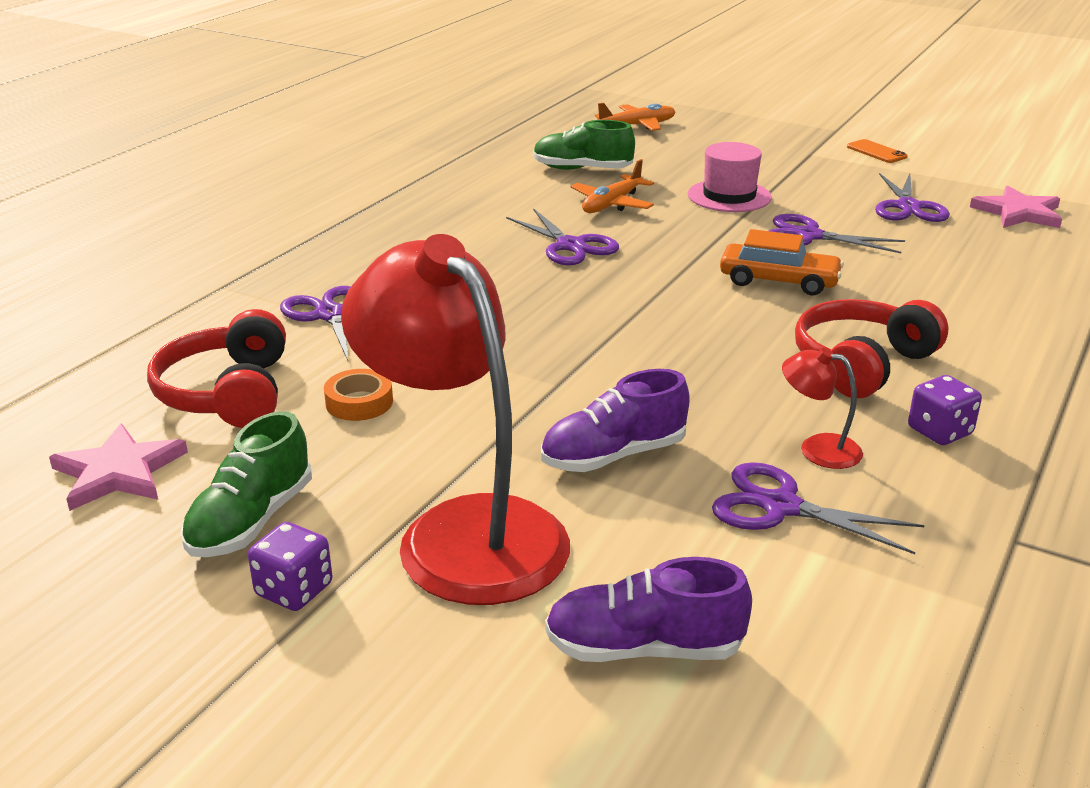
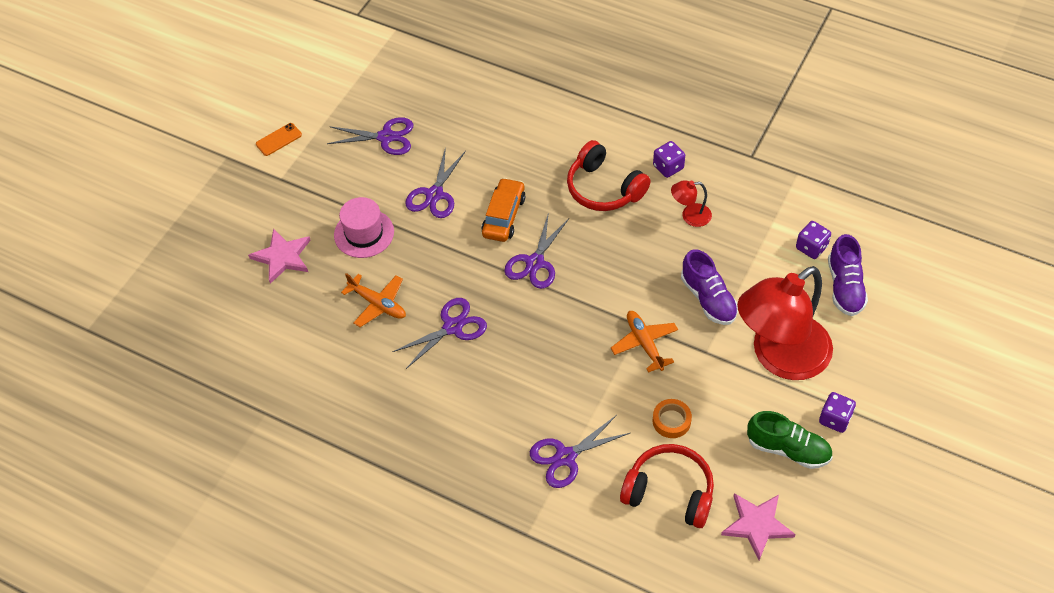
camera: 90 degrees left, 25 degrees up
red headphones [147,309,286,428] -> red headphones turned 150 degrees counterclockwise [620,444,714,528]
green shoe [534,120,635,170] -> none
orange plane [595,103,675,131] -> orange plane moved to [611,311,678,373]
purple scissors [712,462,925,554] -> purple scissors moved to [504,212,569,289]
red lamp [782,347,863,469] -> red lamp turned 60 degrees clockwise [671,180,712,227]
pink star [970,185,1062,228] -> pink star moved to [248,228,311,284]
none -> purple dice [796,221,831,259]

